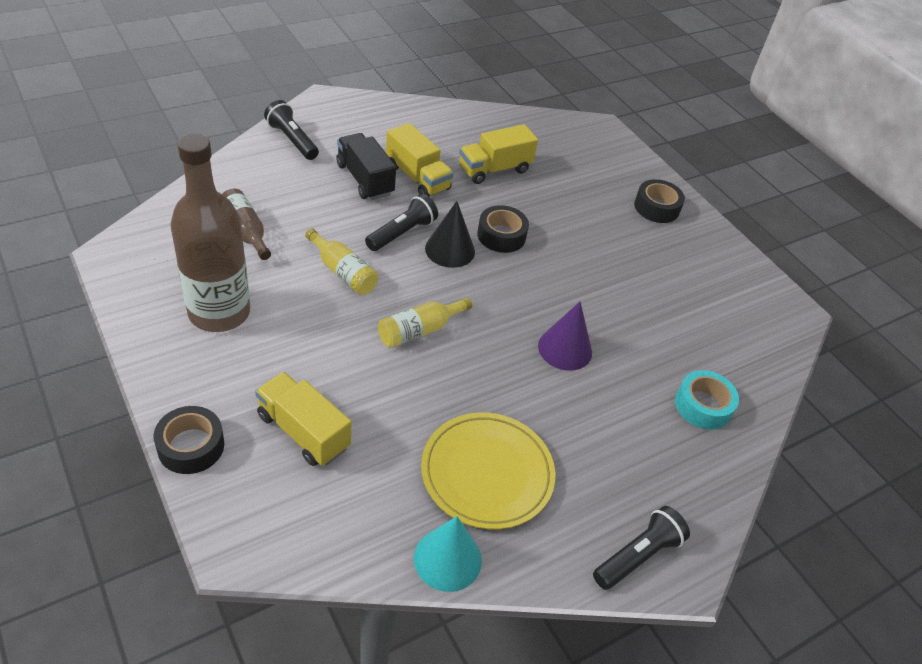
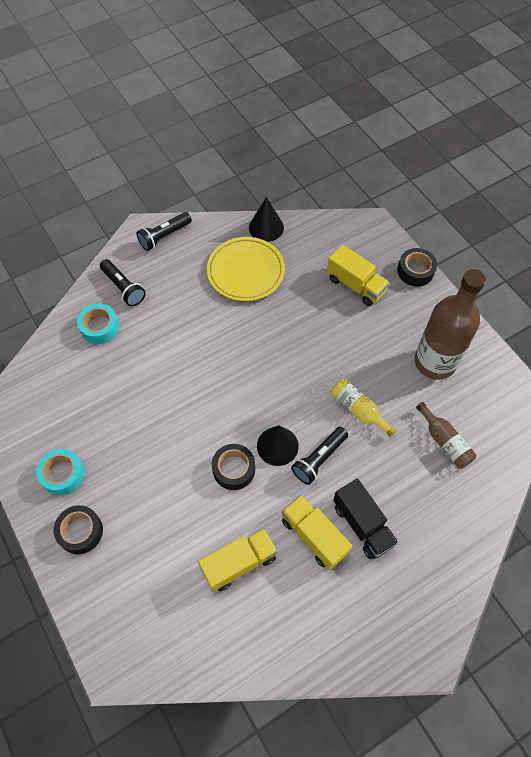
camera: 175 degrees left, 15 degrees up
black flashlight [264,100,319,160] -> black flashlight moved to [100,259,145,306]
yellow bottle [378,297,472,348] -> none
turquoise cone [414,516,482,592] -> black cone [249,197,284,242]
purple cone [538,302,592,371] -> none
none -> turquoise tape [36,449,84,495]

